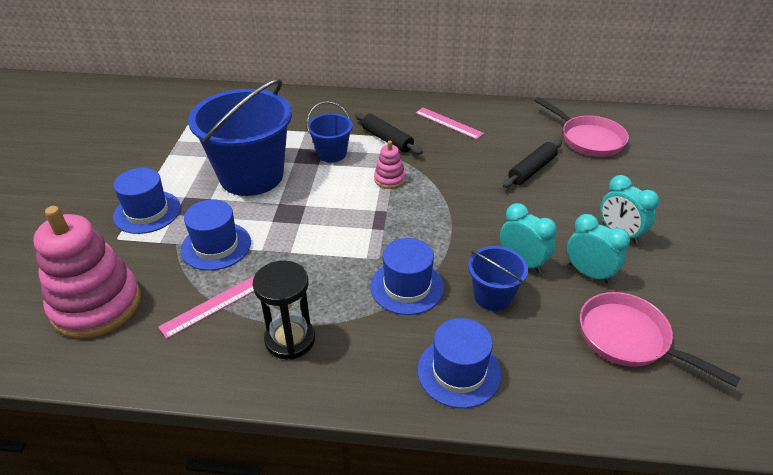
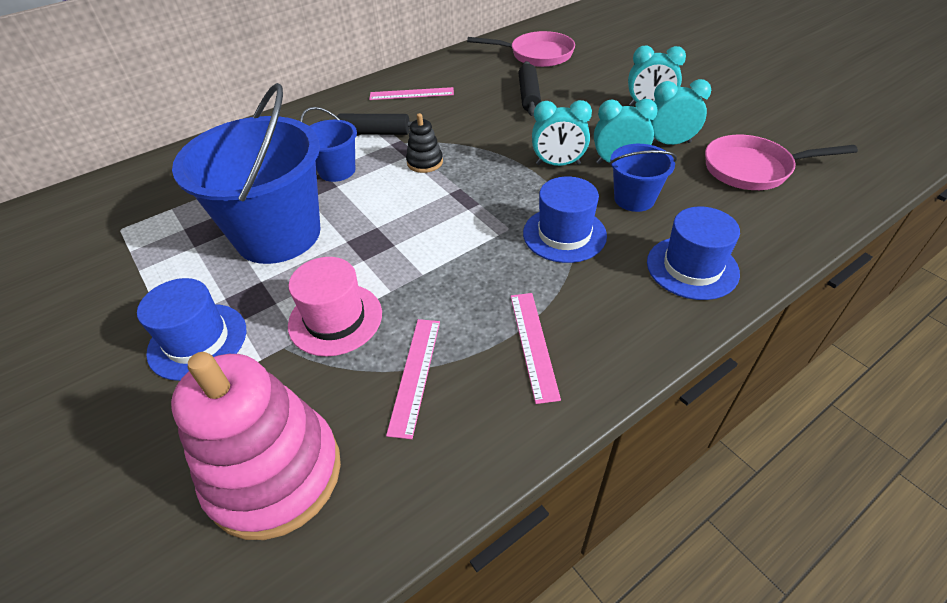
camera: 40 degrees left, 5 degrees up
blue hat [181,199,251,271] -> pink hat [288,257,382,356]
black hourglass [253,261,315,360] -> pink ruler [511,293,561,404]
pink stacking toy [374,141,405,189] -> black stacking toy [406,113,443,173]
none -> turquoise clock [532,100,592,166]

